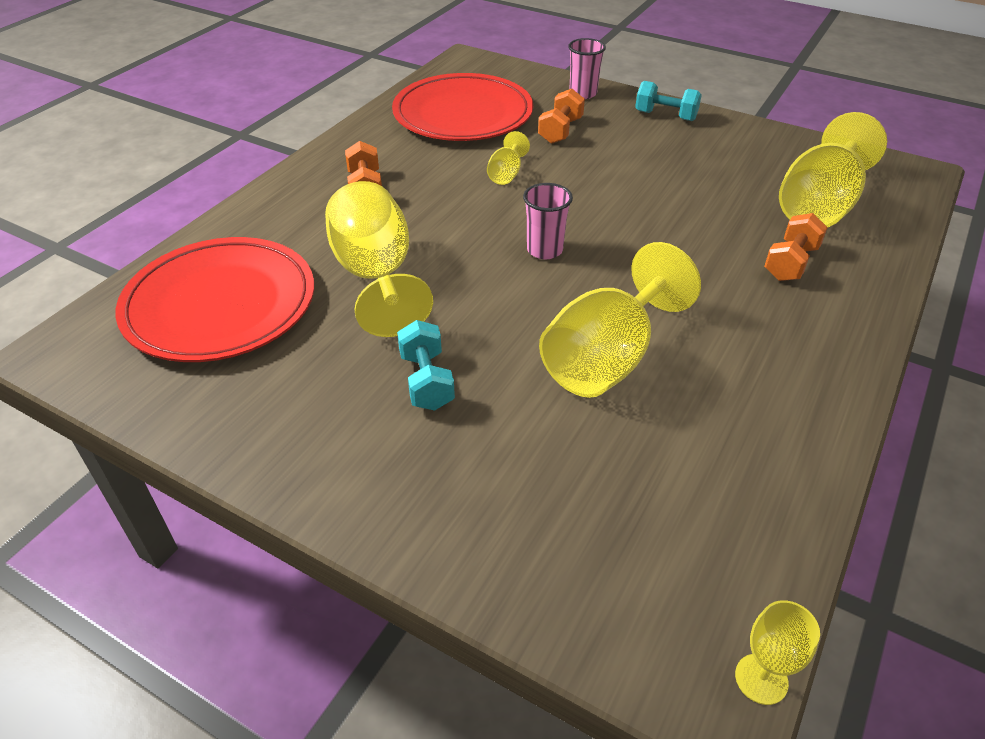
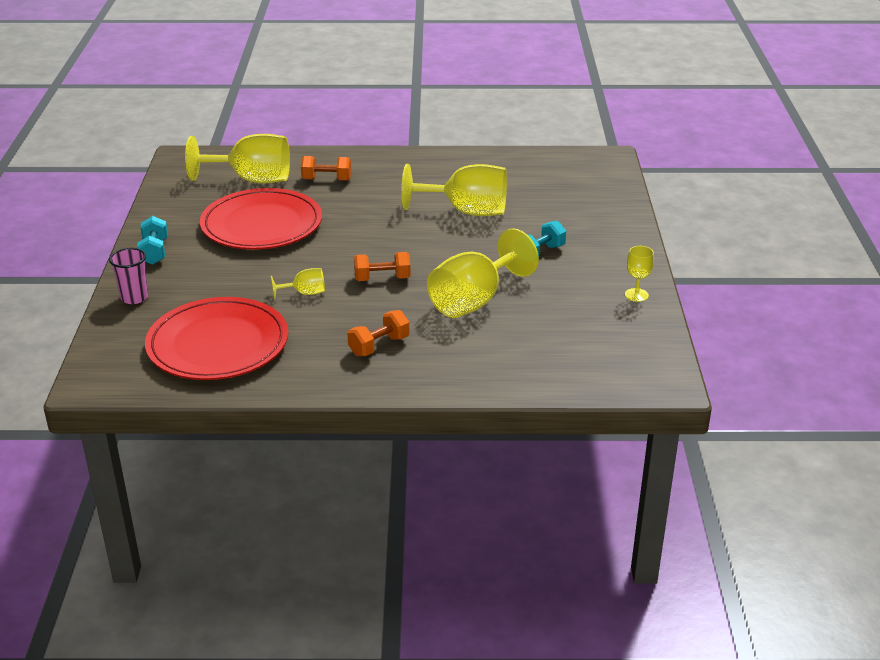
camera: 120 degrees left, 10 degrees down
red plate [115,237,314,362] -> red plate moved to [200,188,322,250]
pink cup [523,183,573,259] -> none
orange dumbbell [538,89,585,144] -> orange dumbbell moved to [354,252,411,281]
yellow goblet [735,600,820,705] -> yellow goblet moved to [625,246,654,302]

